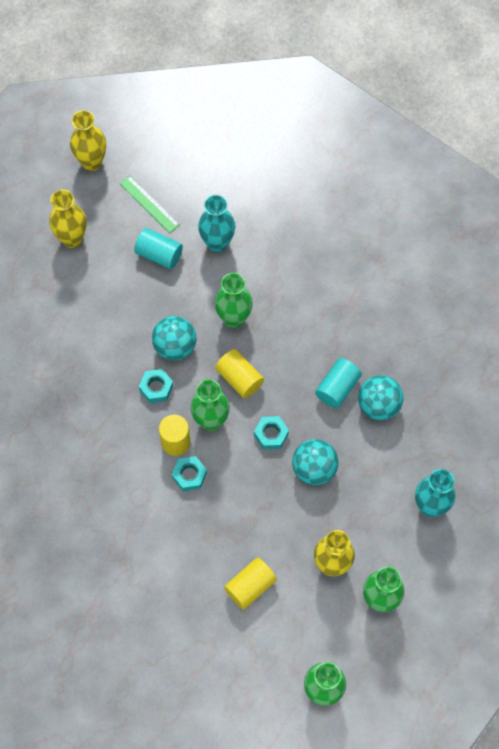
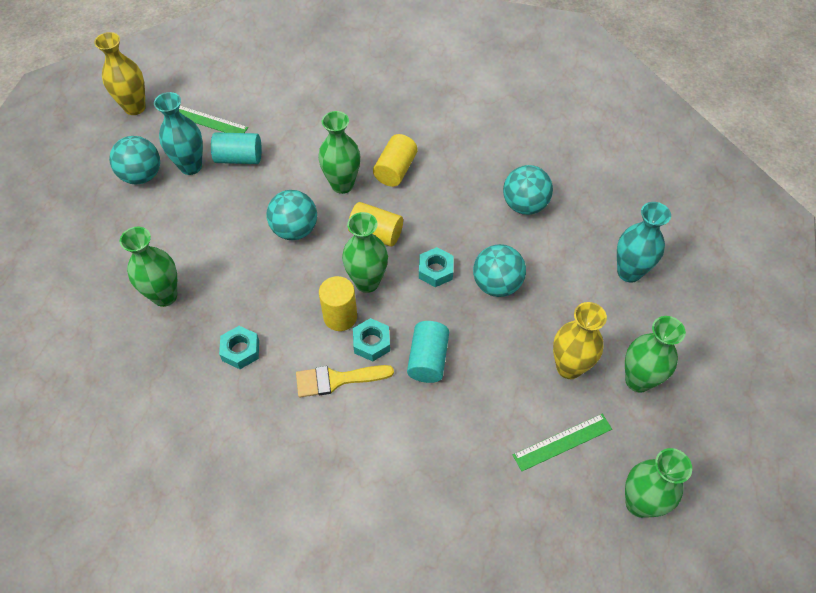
camera: 25 degrees left, 10 degrees down
yellow vase [49,189,87,248] -> turquoise ball [109,136,160,184]
turquoise nut [139,369,173,403] -> turquoise nut moved to [219,326,259,369]
turquoise vase [198,194,235,253] -> turquoise vase moved to [154,92,203,175]
yellow cylinder [224,557,277,610] -> yellow cylinder moved to [373,134,418,187]
turquoise cylinder [315,358,362,408] -> turquoise cylinder moved to [407,321,449,383]
none -> green vase [120,227,177,307]
none -> yellow brush [296,365,394,397]
none -> green ruler [513,414,612,471]

